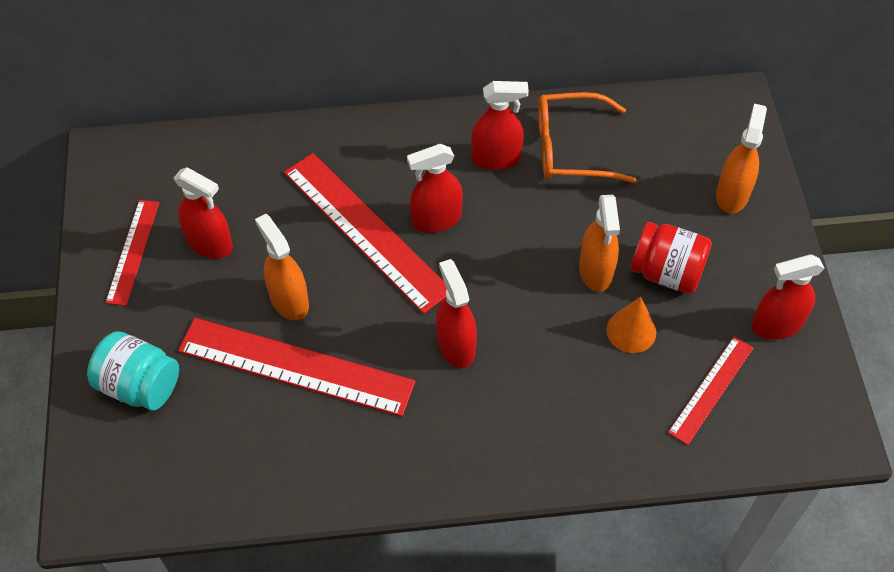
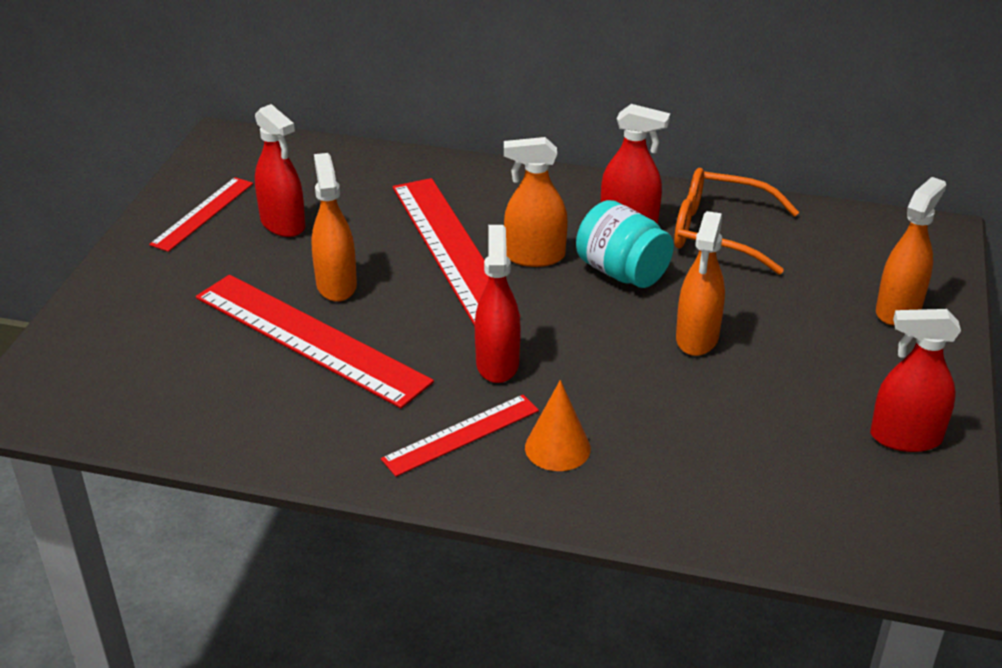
camera: 20 degrees right, 20 degrees down
turquoise jar [87,331,179,410] -> turquoise jar moved to [576,200,674,288]
red spray bottle [407,144,463,233] -> orange spray bottle [504,137,568,267]
orange cone [607,297,656,353] -> orange cone moved to [525,380,591,471]
red jar [631,222,712,294] -> none
red ruler [668,336,753,445] -> red ruler moved to [381,395,539,477]

